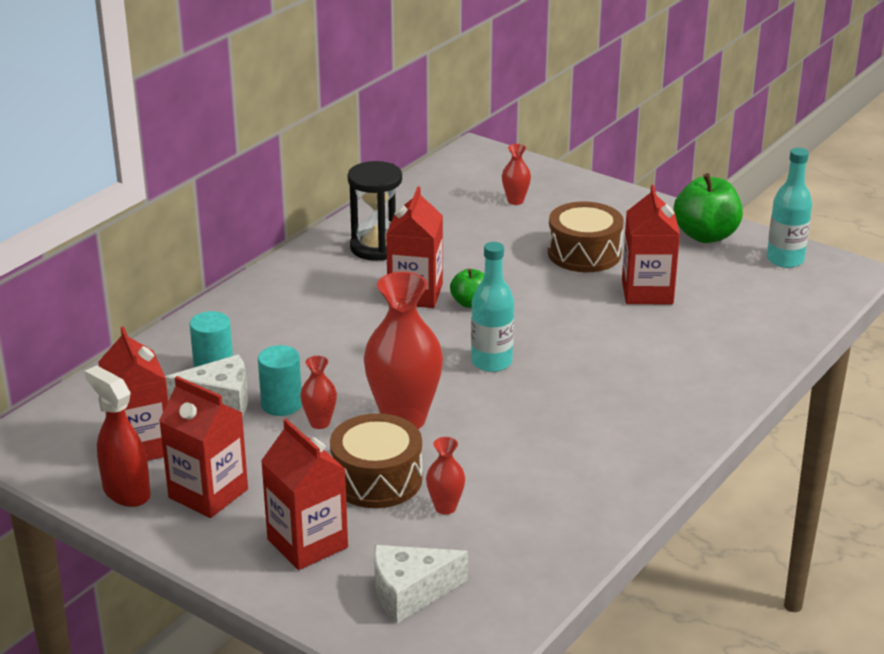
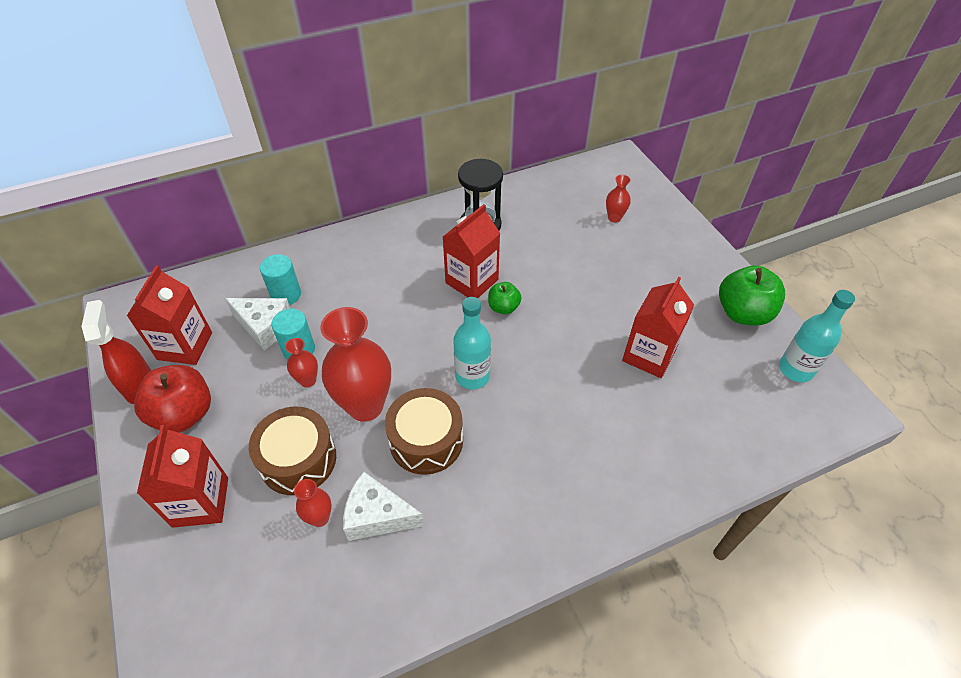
camera: 30 degrees right, 20 degrees up
red carton [159,376,248,518] -> red apple [134,365,211,433]
white cheese [374,545,468,623] -> white cheese moved to [343,472,424,541]
brown drum [548,202,624,272] -> brown drum moved to [385,388,463,475]

